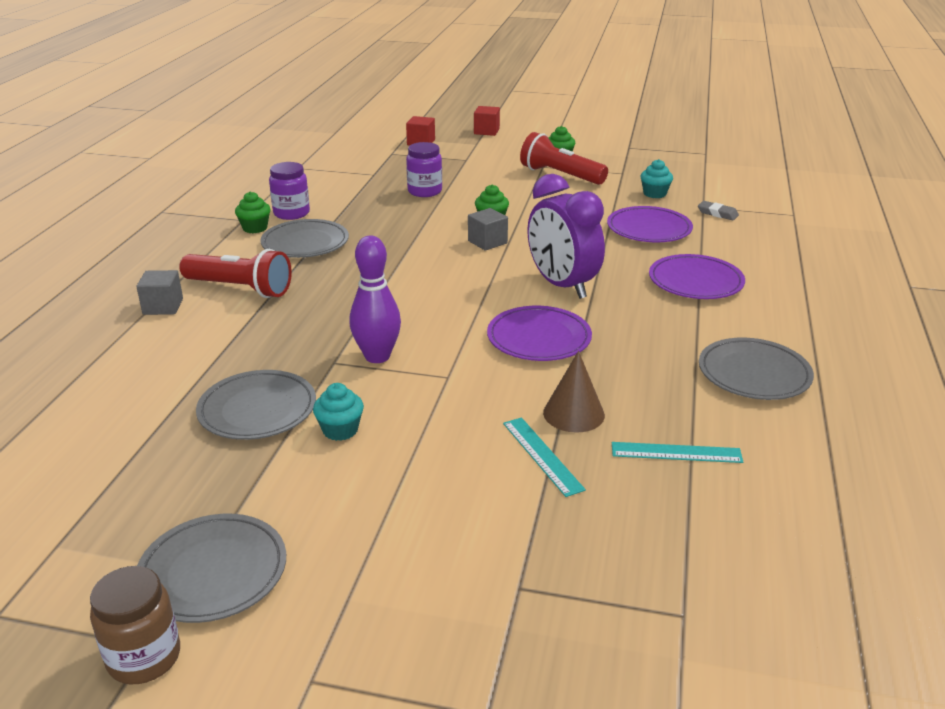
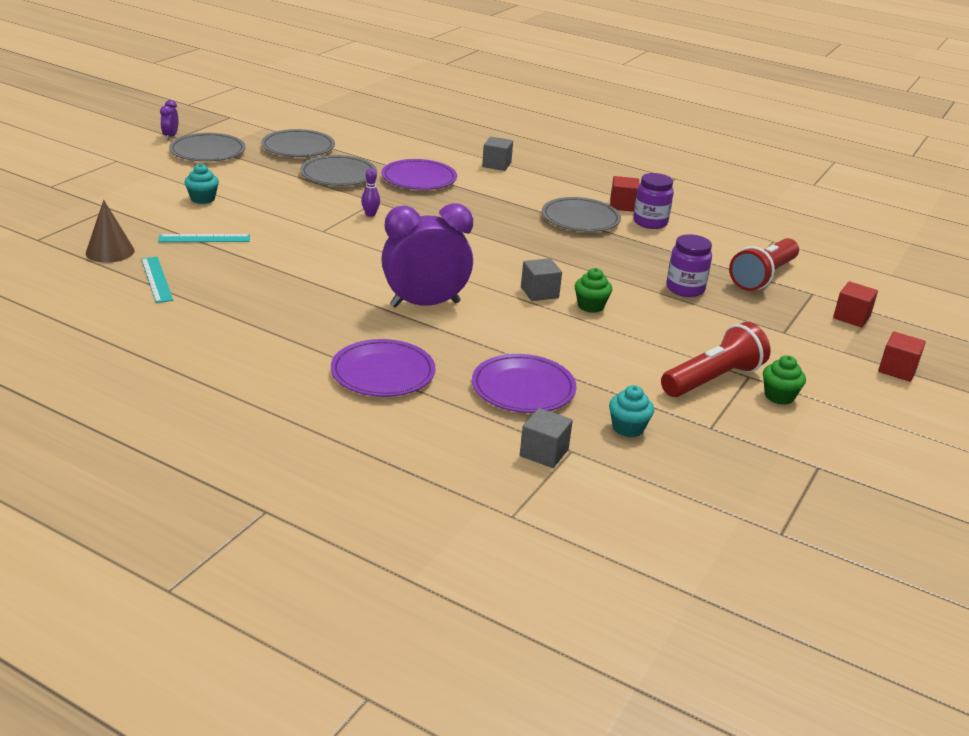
camera: 105 degrees right, 0 degrees up
brown jar [90,566,180,684] -> purple clock [160,100,178,140]
red flashlight [179,249,292,298] -> red flashlight moved to [729,238,799,291]
green cupcake [235,191,270,233] -> red cube [610,176,639,212]
turquoise cupcake [313,383,364,441] -> turquoise cupcake moved to [184,164,219,204]
purple bowling pin [349,235,401,363] -> purple bowling pin [361,168,380,217], size x0.50
purple plate [487,306,592,361] -> purple plate moved to [381,159,457,190]
brown cone [543,351,605,433] -> brown cone moved to [86,200,135,263]
turquoise ruler [612,442,743,463] -> turquoise ruler turned 45 degrees counterclockwise [141,257,173,303]
grey eraser [698,201,739,220] -> grey cube [520,408,573,468]
grey plate [699,338,814,400] -> grey plate moved to [261,129,335,157]

